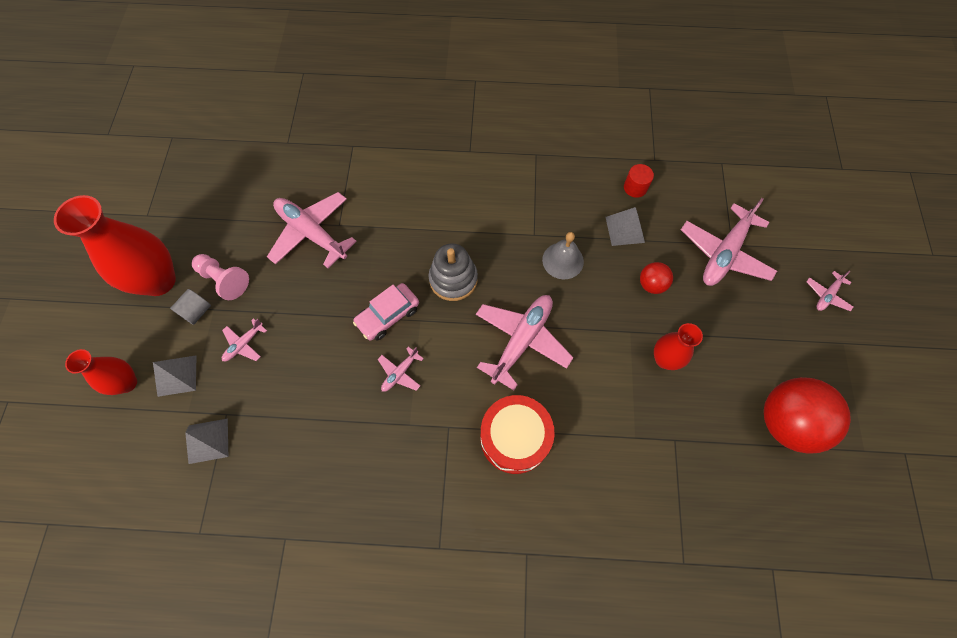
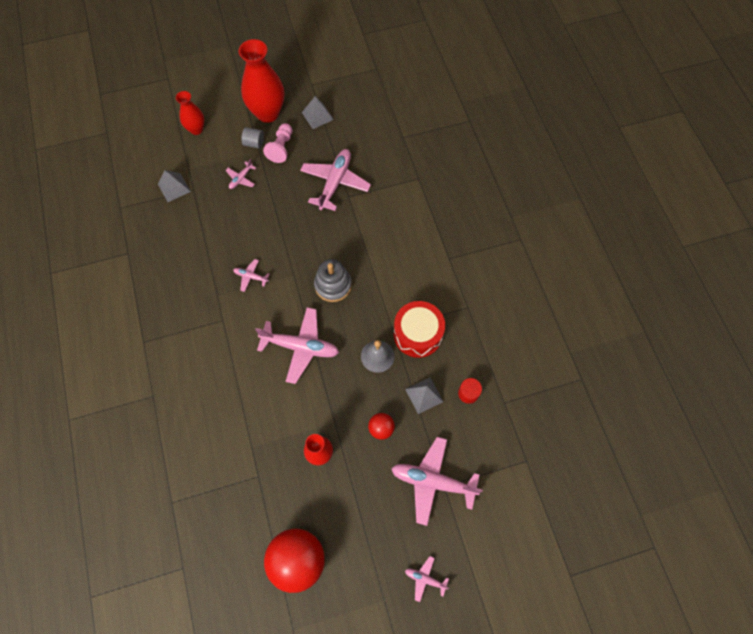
camera: 70 degrees right, 0 degrees up
grey pyramid [153,355,197,397] -> grey pyramid moved to [302,96,334,129]
pink plane [222,318,267,361] -> pink plane turned 75 degrees counterclockwise [226,159,256,189]
pink car [353,283,419,341] -> none
red drum [481,395,555,474] -> red drum moved to [394,301,445,358]

